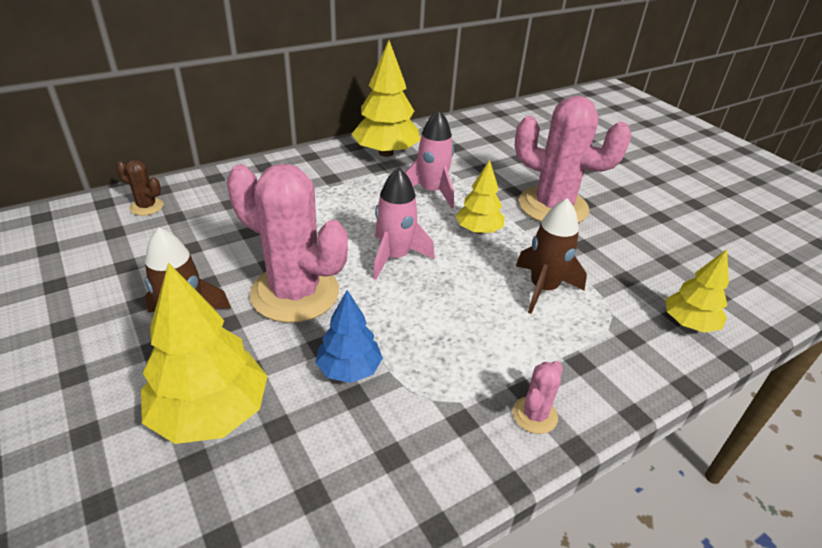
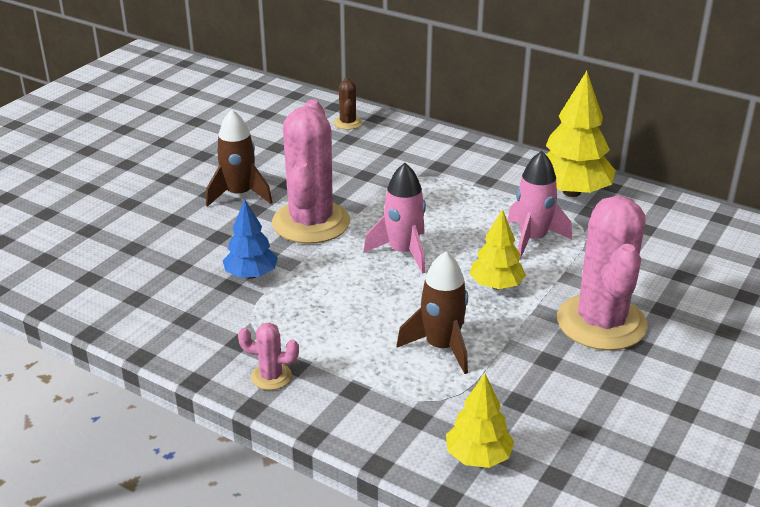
camera: 65 degrees right, 5 degrees down
yellow tree [141,263,268,444] -> none

